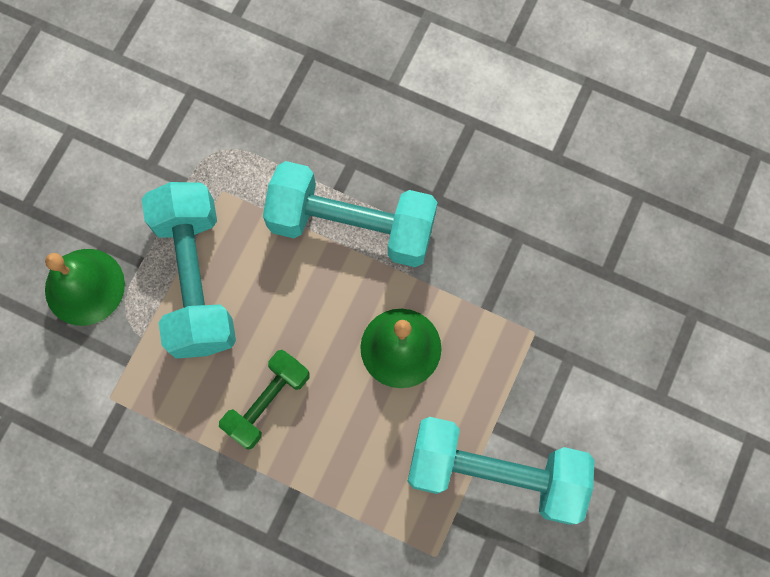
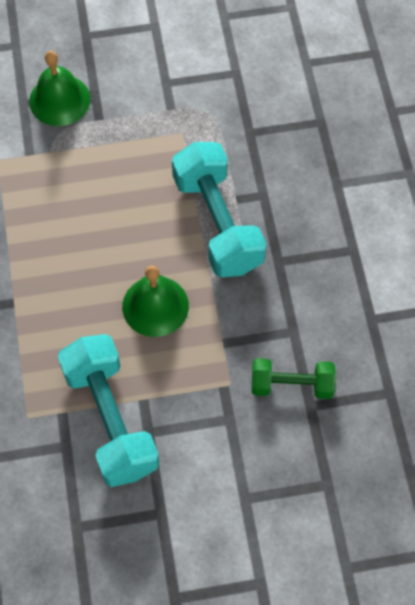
camera: 55 degrees right, 10 degrees down
turquoise dumbbell [142,182,236,359] -> none
green dumbbell [219,350,310,450] -> green dumbbell moved to [252,358,336,399]

